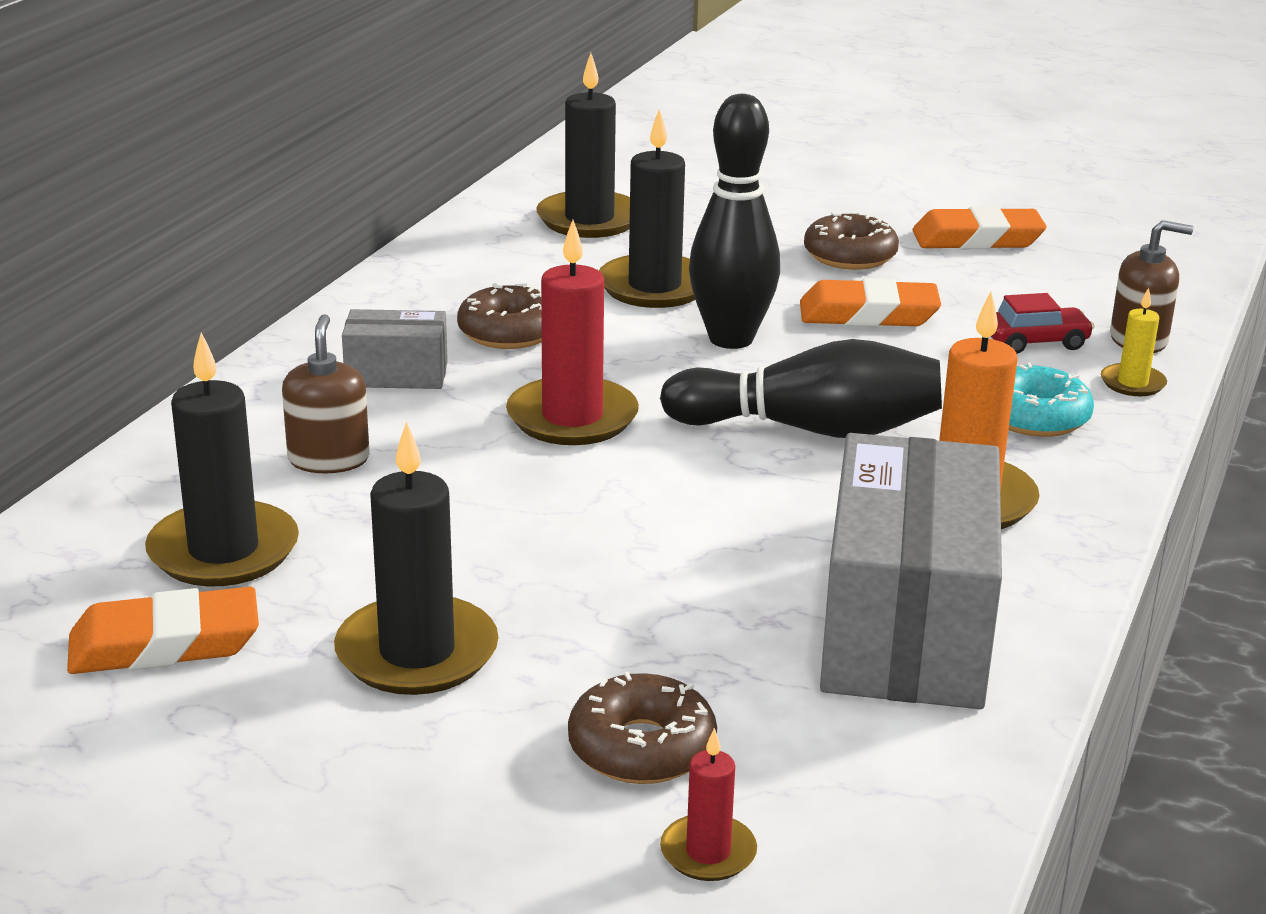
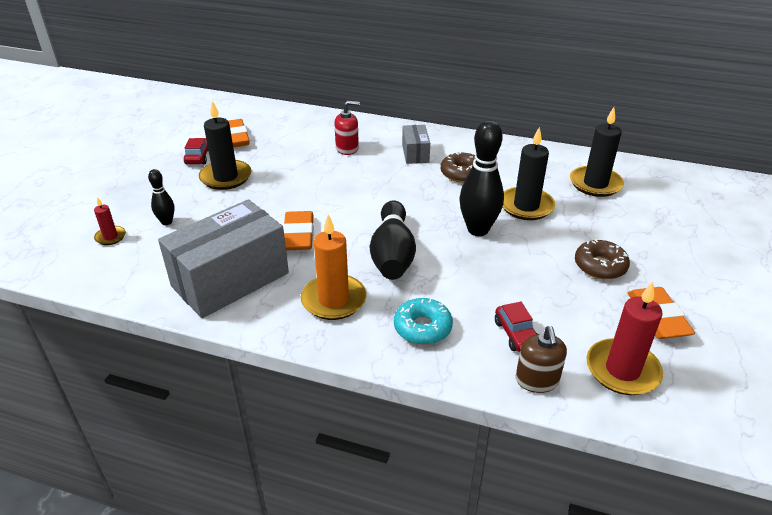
camera: 85 degrees right, 10 degrees up
black candle [145,333,299,586] -> none
brown soap dispenser [282,314,370,474] -> red soap dispenser [334,101,360,155]
red candle [506,220,639,445] -> red candle moved to [586,282,663,395]
brown donut [568,672,717,784] -> black bowling pin [148,169,175,225]
orange eraser [800,278,941,327] -> orange eraser moved to [283,211,314,250]
grey box [820,433,1002,709] -> grey box turned 45 degrees counterclockwise [158,199,289,318]
yellow candle [1101,288,1167,396] -> none
none -> red car [183,138,209,164]

